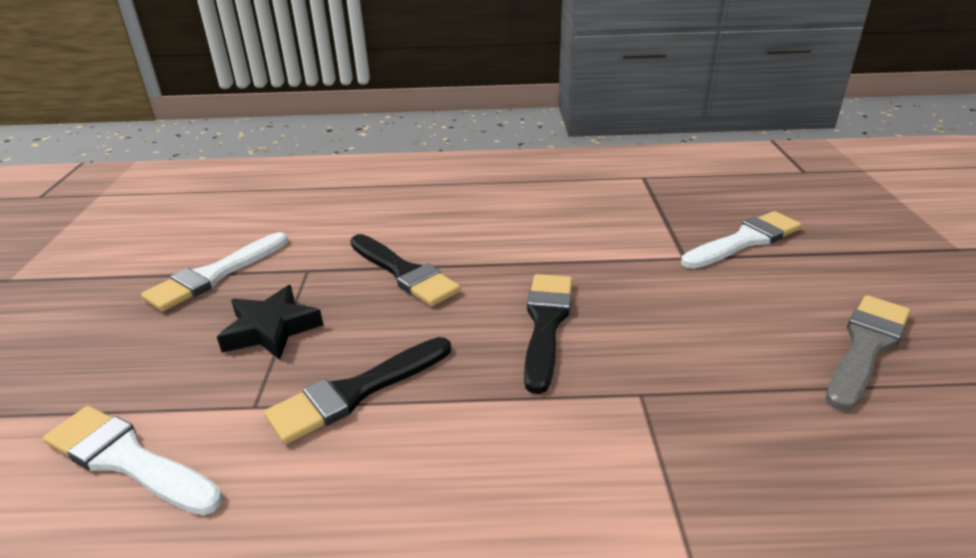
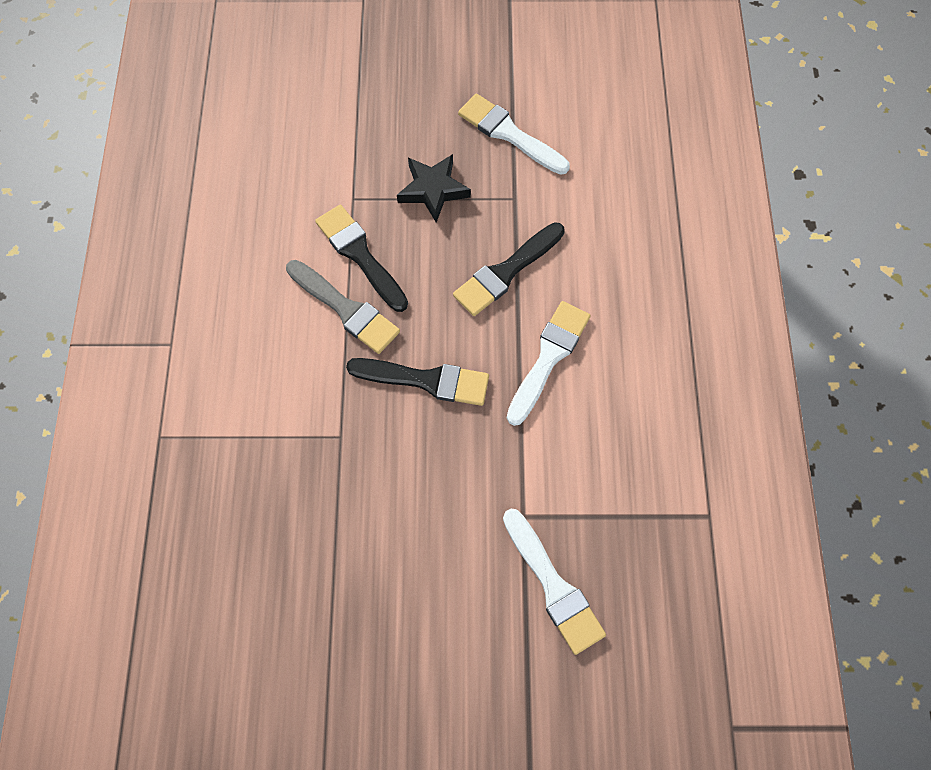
camera: 90 degrees right, 35 degrees up
white brush [43,406,223,515] -> white brush moved to [507,301,591,426]
grey brush [826,295,910,411] -> grey brush moved to [286,260,400,354]

